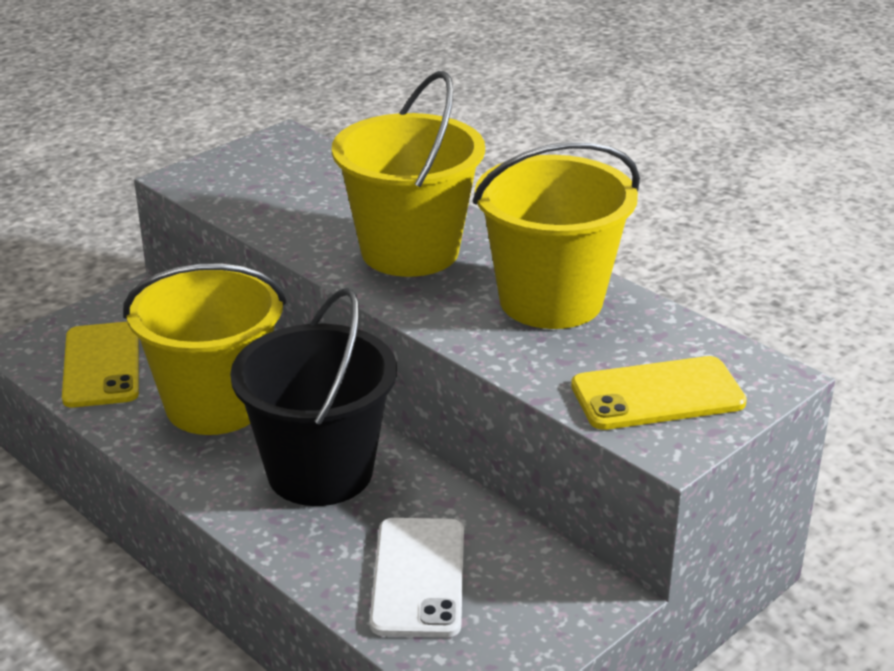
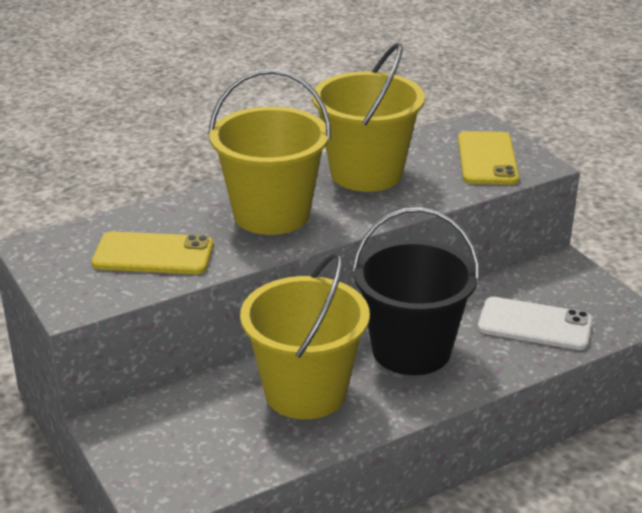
camera: 75 degrees left, 0 degrees up
yellow phone [62,322,139,407] -> yellow phone moved to [92,231,213,274]

